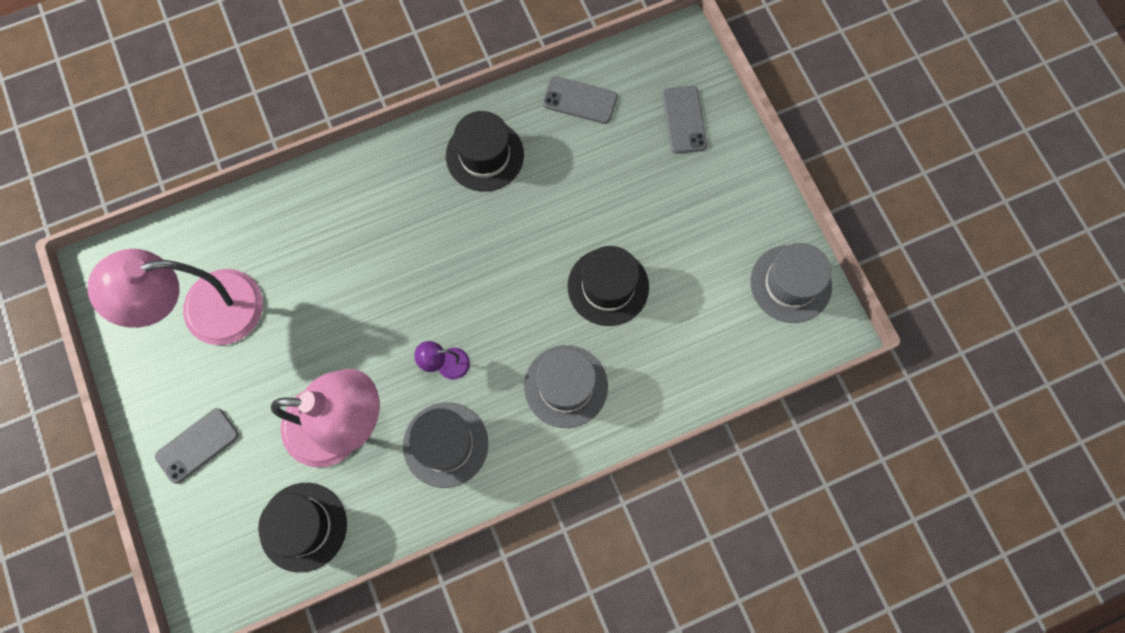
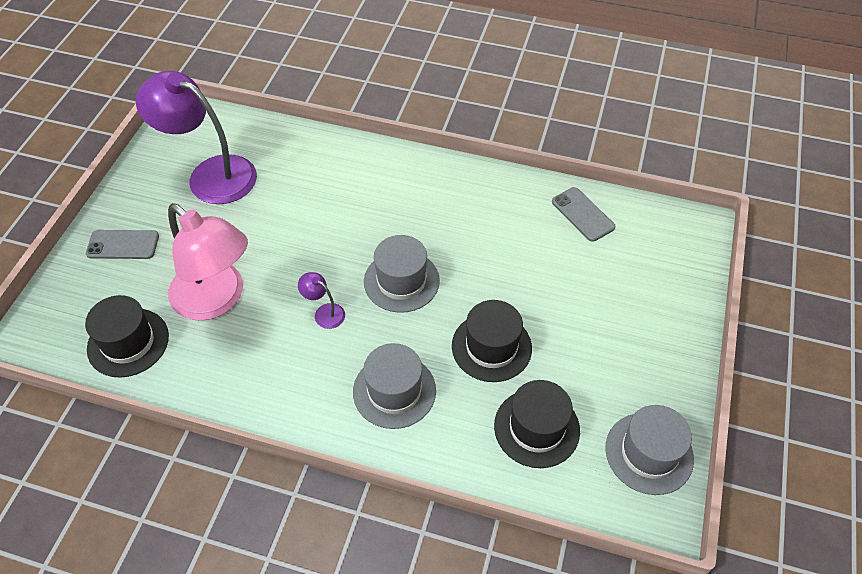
camera: 40 degrees right, 20 degrees down
pink lamp [88,249,263,345] -> purple lamp [136,71,257,204]
grey hat [403,402,488,488] -> grey hat moved to [364,235,440,313]
black hat [446,111,524,192] -> black hat moved to [494,380,580,468]
grey phone [662,86,707,154] -> none

